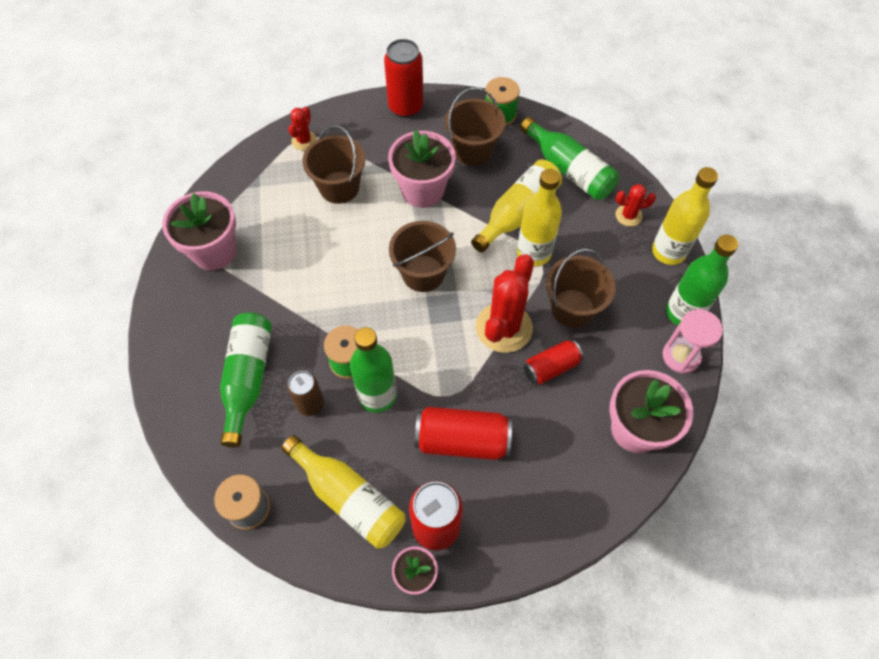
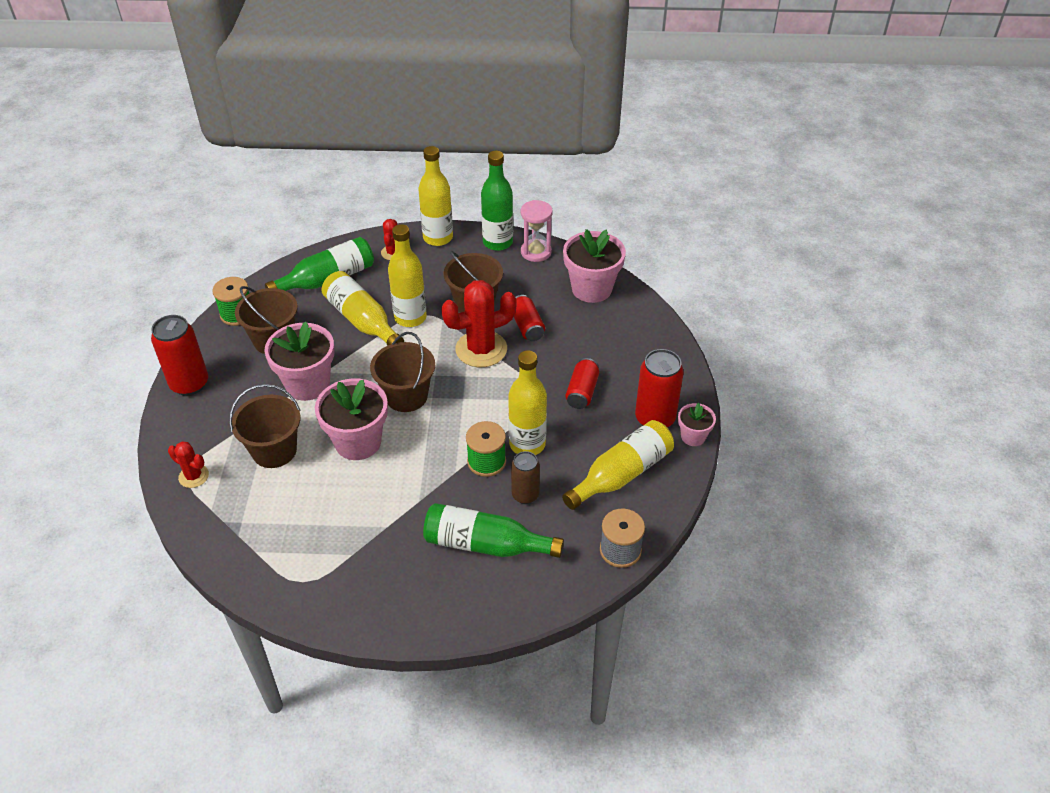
camera: 80 degrees left, 15 degrees down
pink flower pot [162,191,236,270] -> pink flower pot moved to [315,378,388,460]
green bottle [350,327,397,413] -> yellow bottle [508,350,547,455]
red can [415,407,512,460] -> red can [566,358,599,409], size x0.64
red cactus [476,254,534,353] -> red cactus turned 60 degrees counterclockwise [441,280,517,367]

